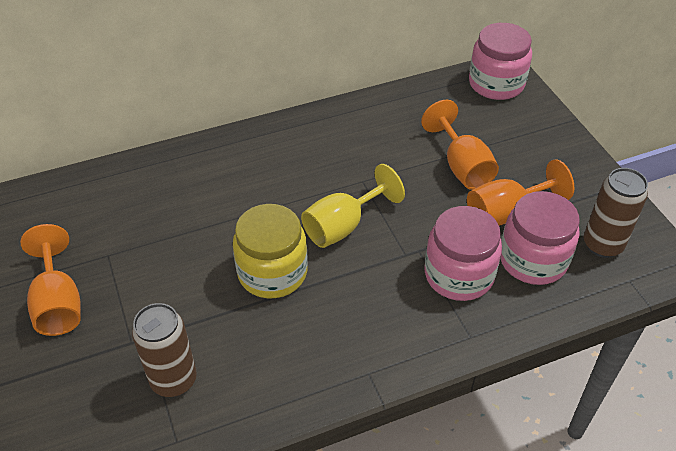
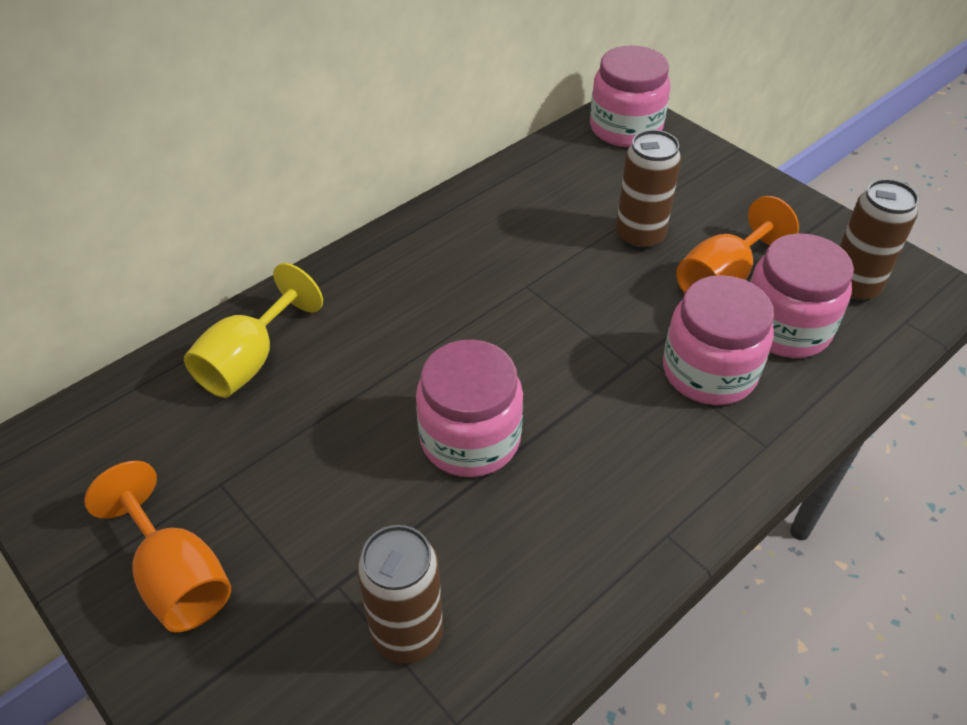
camera: 20 degrees left, 0 degrees up
yellow jar [233,204,308,298] -> pink jar [416,340,523,477]
yellow goblet [301,164,405,248] -> yellow goblet moved to [184,263,323,398]
orange goblet [421,100,499,190] -> brown can [616,130,681,250]

